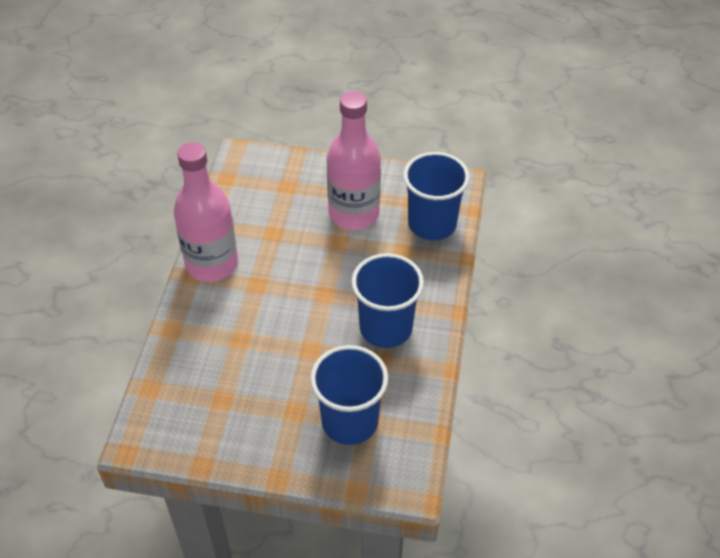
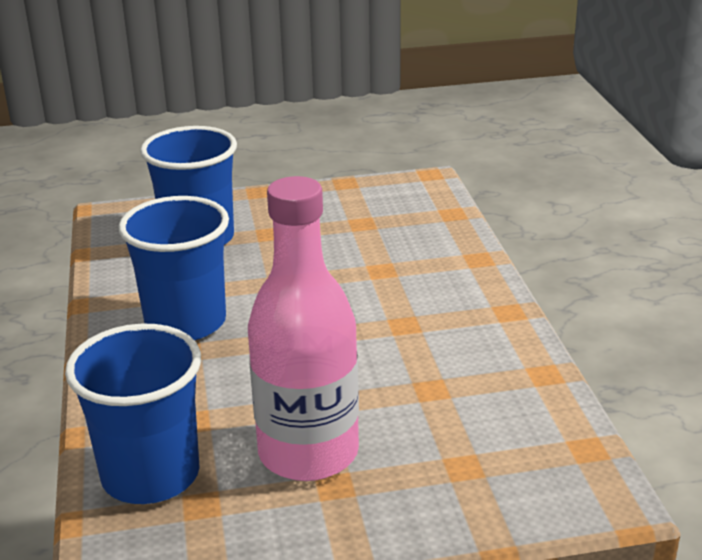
camera: 160 degrees right, 20 degrees down
pink bottle [174,142,238,282] -> none

